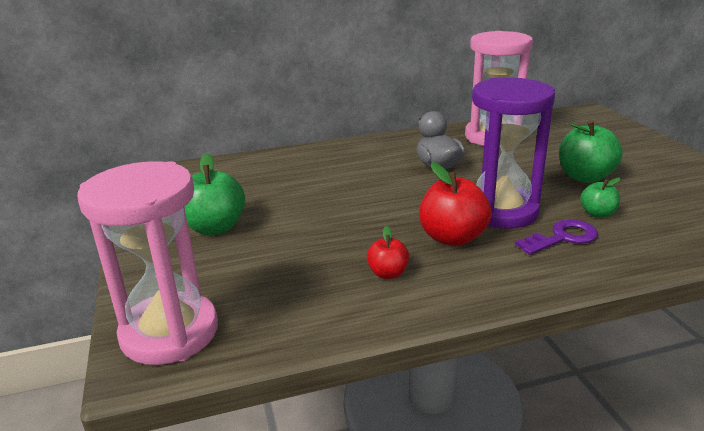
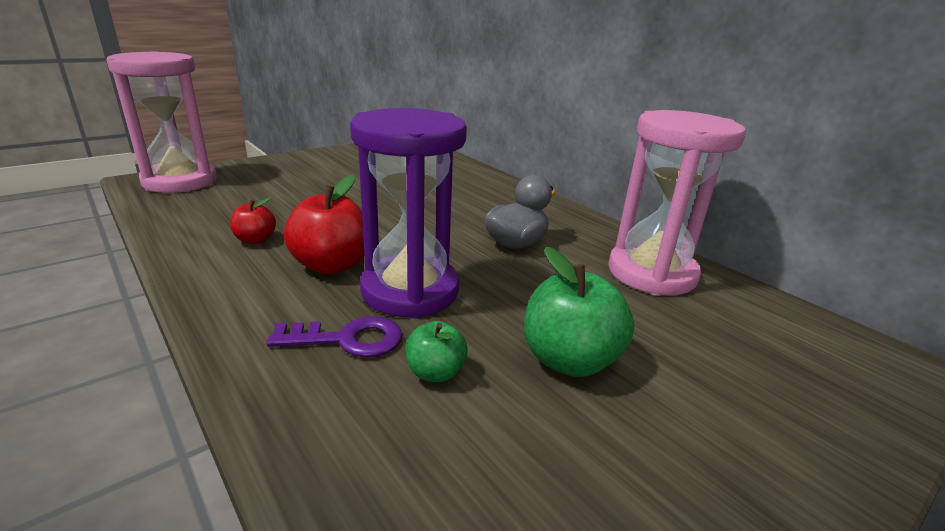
camera: 65 degrees right, 0 degrees up
green apple [184,153,245,235] -> none
purple key [515,219,598,255] -> purple key turned 45 degrees counterclockwise [267,316,402,357]

